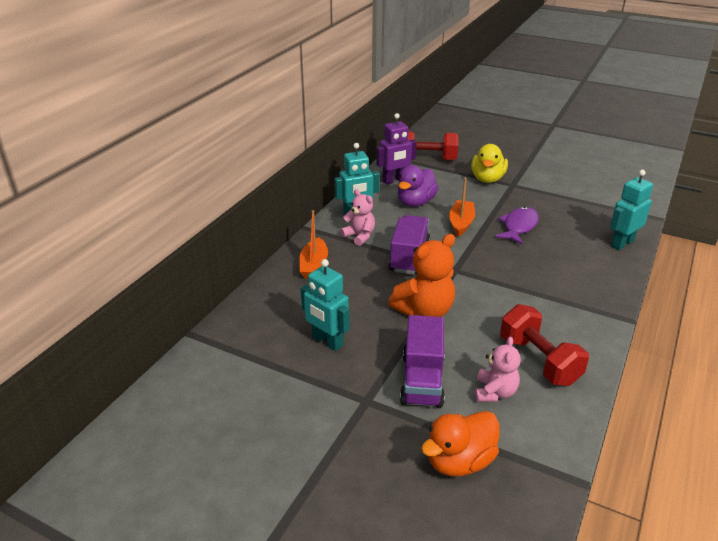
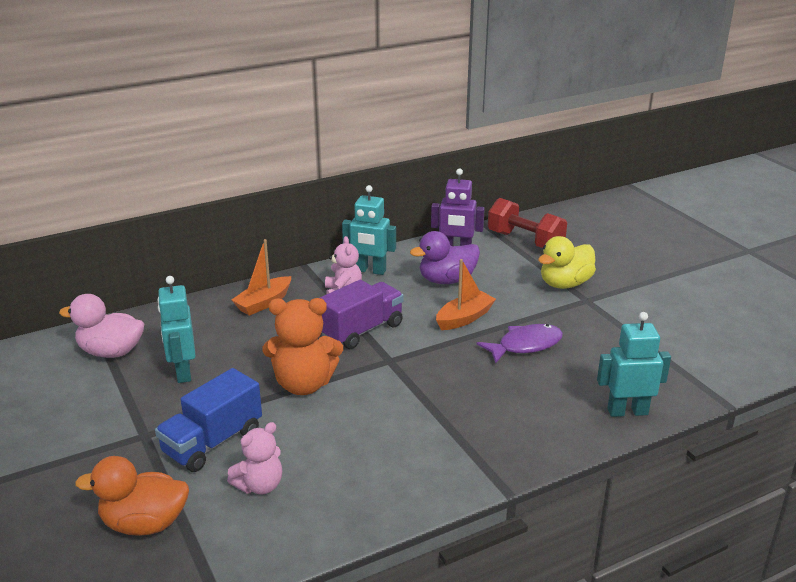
camera: 35 degrees right, 5 degrees down
purple truck [400,315,445,408] -> blue truck [155,368,262,472]
red dumbbell [500,304,589,386] -> none
none -> pink duck [59,294,144,358]

